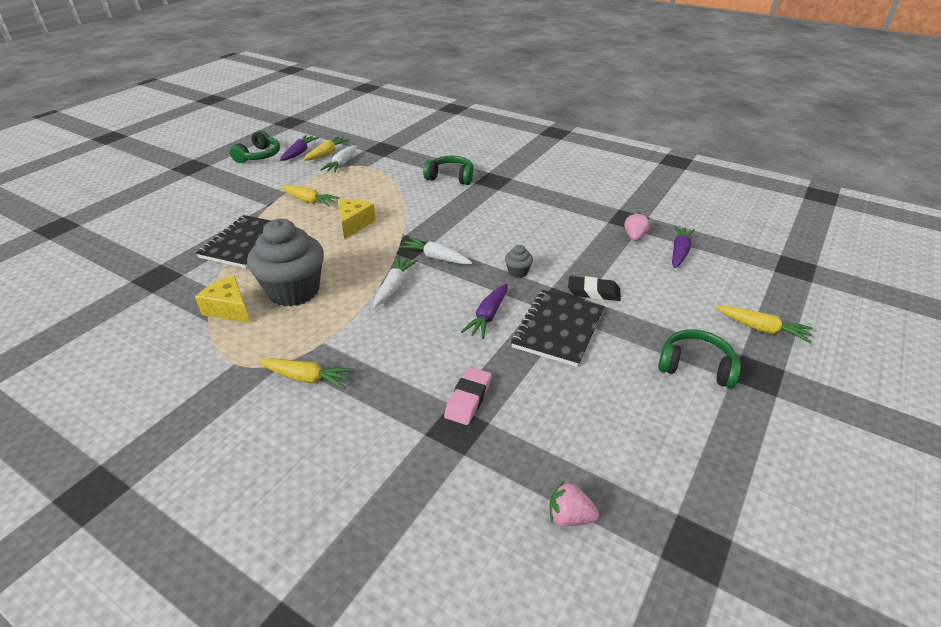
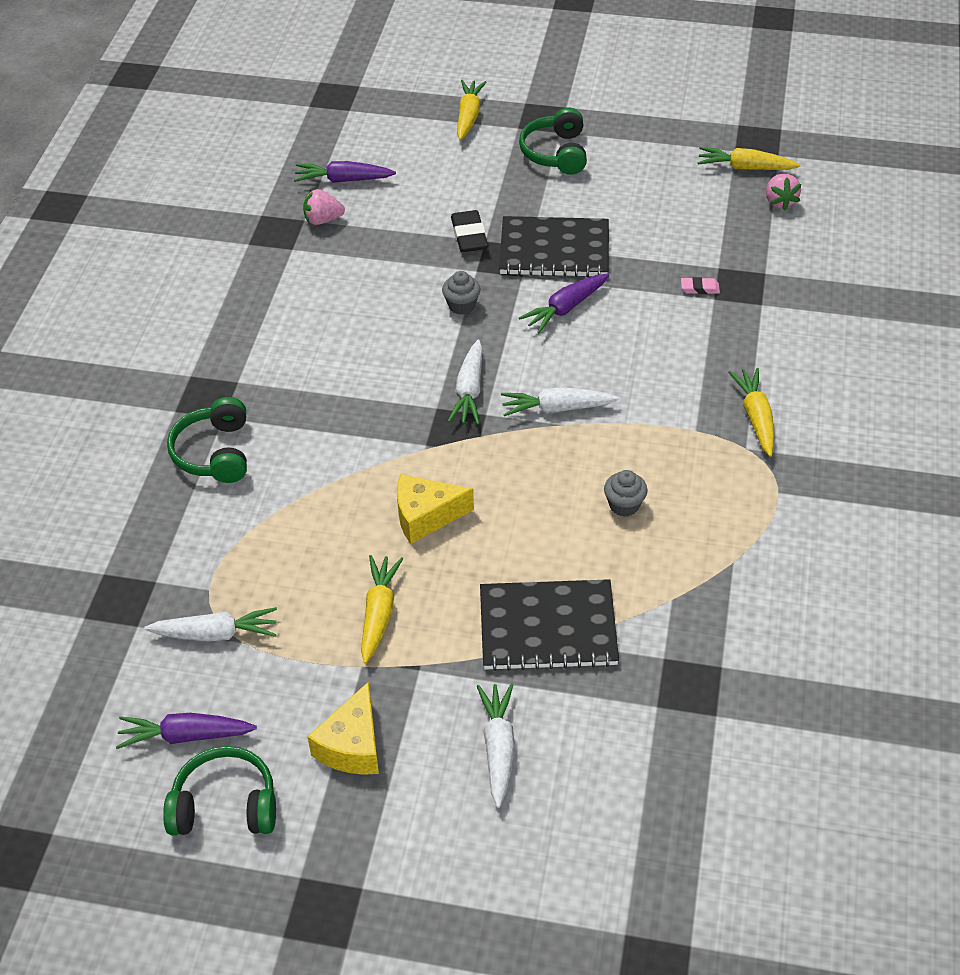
camera: 110 degrees left, 10 degrees up
yellow cheese [195,275,250,323] -> yellow cheese moved to [307,682,379,775]
grey cupcake [247,219,324,307] -> grey cupcake [604,470,647,517], size x0.41
yellow carrot [303,136,350,160] -> yellow carrot moved to [698,147,800,170]
pink eraser [444,367,492,425] -> pink eraser [681,277,720,294], size x0.57
purple carrot [461,284,508,339] -> purple carrot turned 135 degrees clockwise [519,274,609,333]
none -> white carrot [477,683,515,808]

